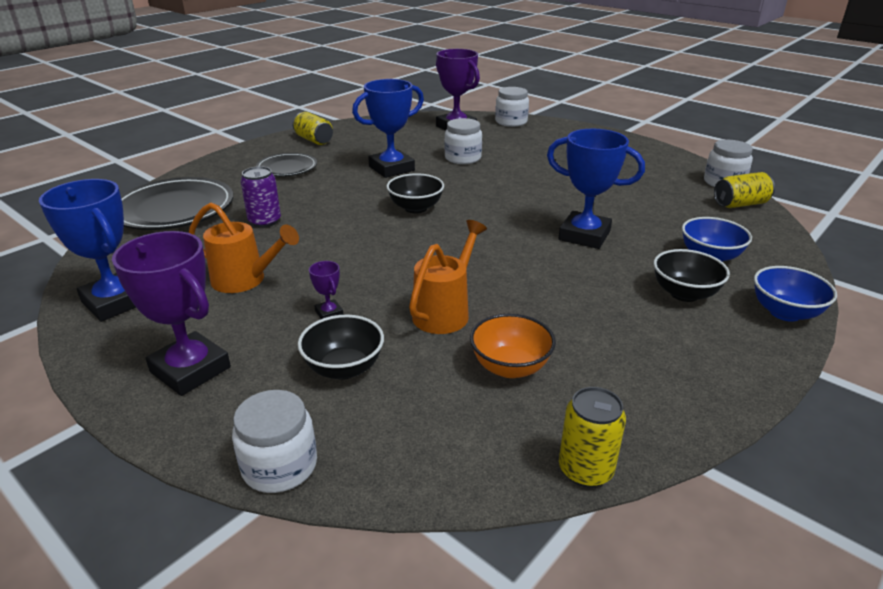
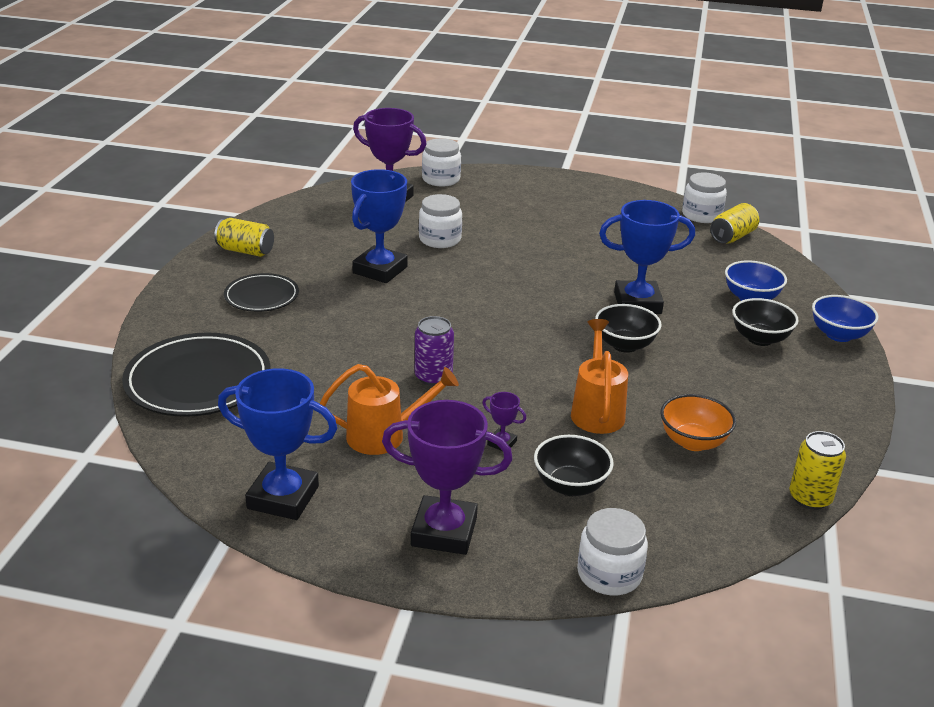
camera: 30 degrees left, 0 degrees up
purple can [241,166,281,228] -> purple can moved to [415,316,454,386]
black bowl [386,173,444,213] -> black bowl moved to [595,304,662,353]

